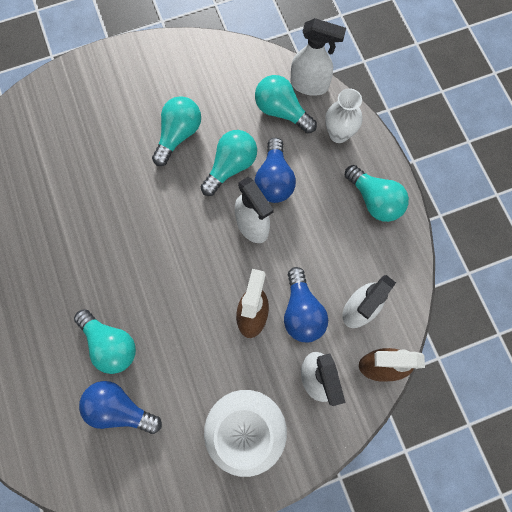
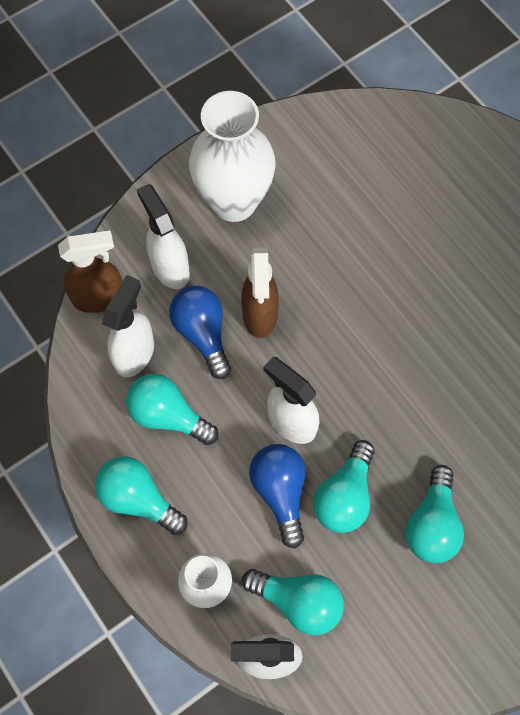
camera: 165 degrees right, 5 degrees down
turquoise light bulb [74,309,136,374] -> turquoise light bulb moved to [126,374,219,445]
blue light bulb [79,381,162,434] -> none

